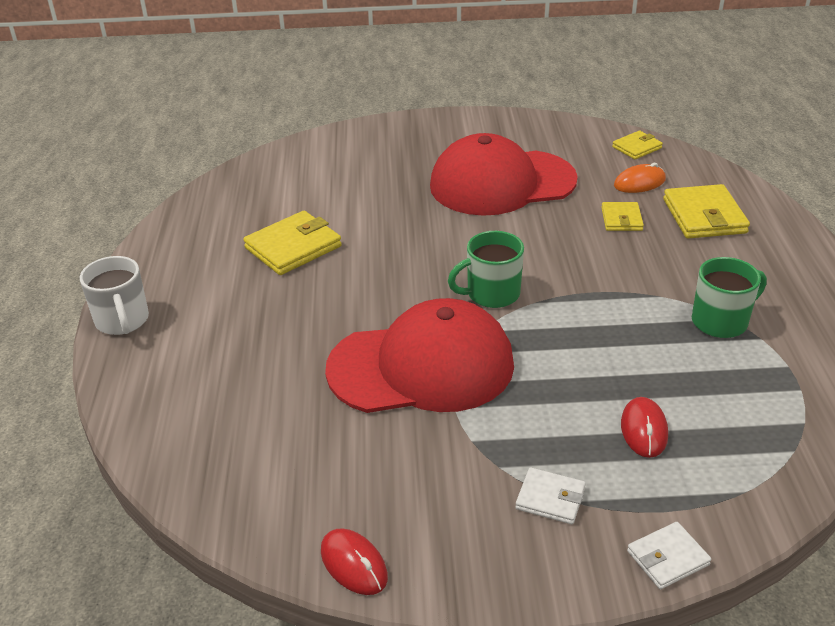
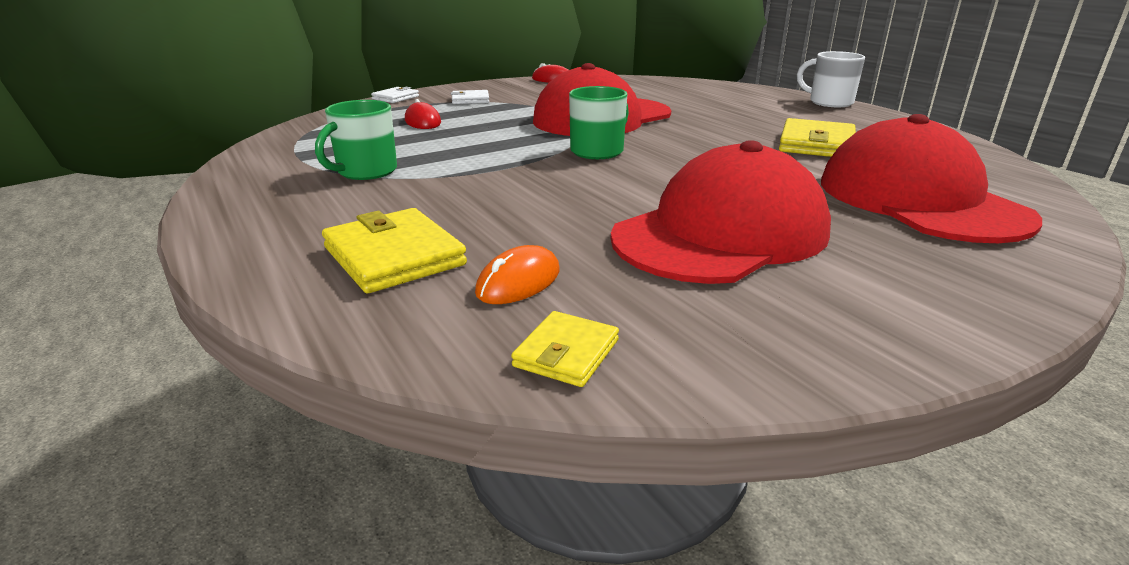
camera: 150 degrees right, 10 degrees down
yellow wallet [601,202,644,231] -> none
none -> red cap [821,114,1042,243]

